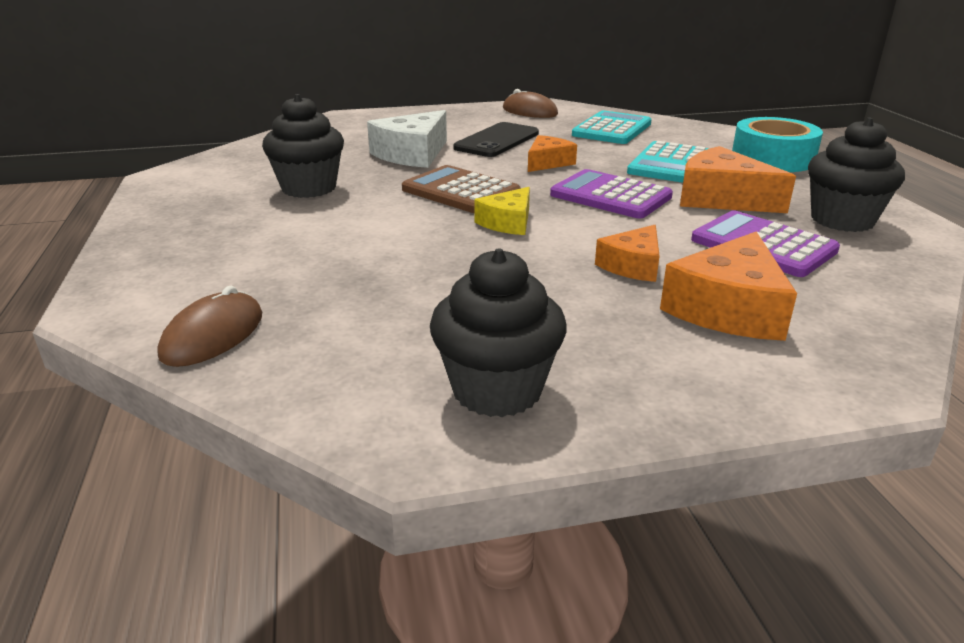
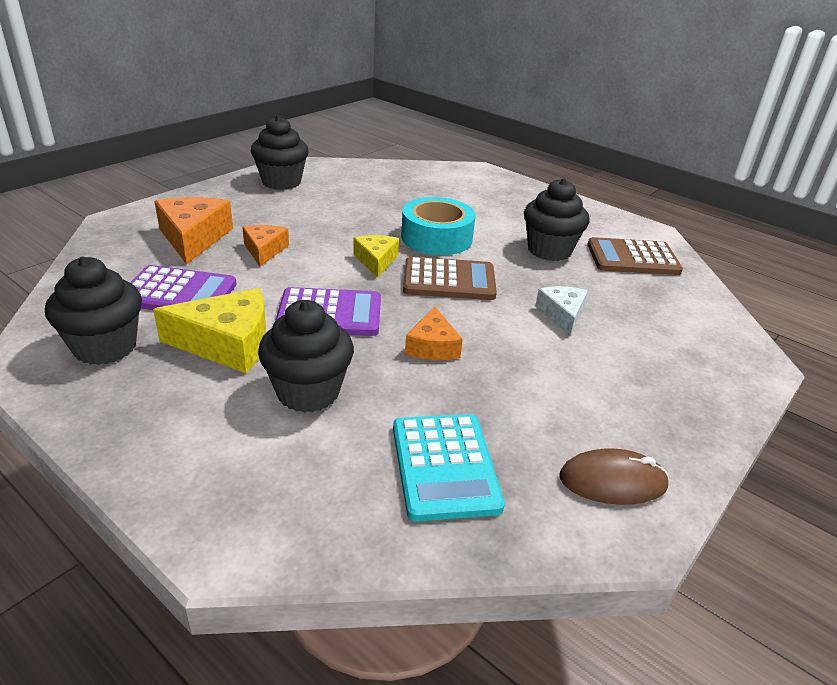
camera: 140 degrees right, 5 degrees up
brown mouse [158,286,262,367] -> none
white cheese [367,110,447,168] -> white cheese [535,286,588,335], size x0.61
black phone [454,122,539,157] -> none
turquoise calculator [627,141,710,183] -> black cupcake [258,300,354,413]
orange cheese [680,146,796,213] -> yellow cheese [153,288,266,373]
turquoise tape [732,117,823,172] -> turquoise tape moved to [401,197,475,255]
none -> brown calculator [588,237,683,275]

